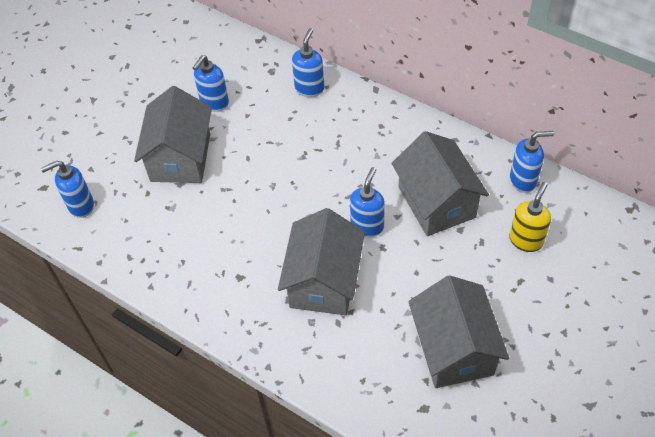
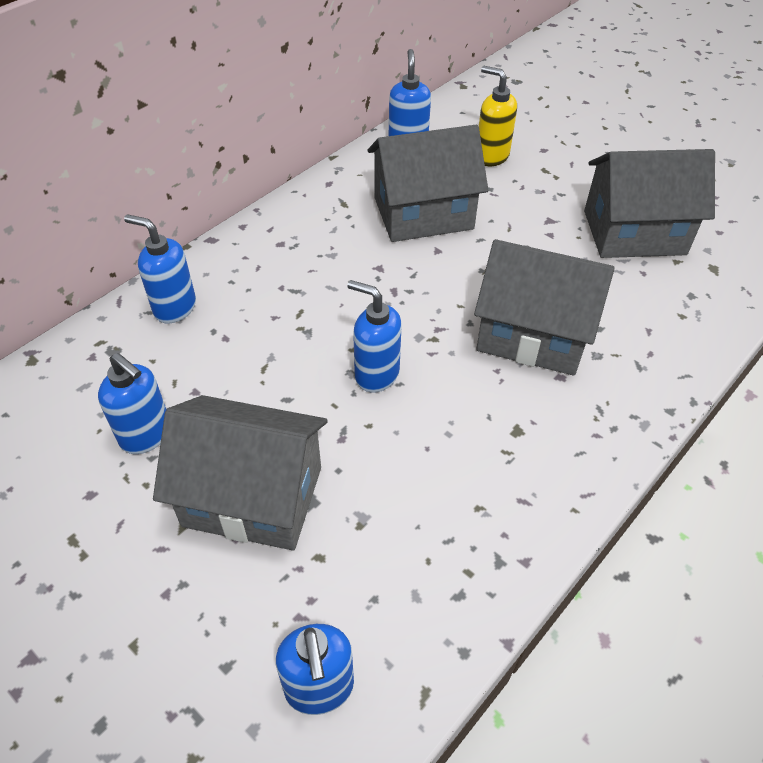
camera: 85 degrees left, 5 degrees down
blue soap dispenser [350,167,385,237] -> blue soap dispenser moved to [347,280,402,393]

